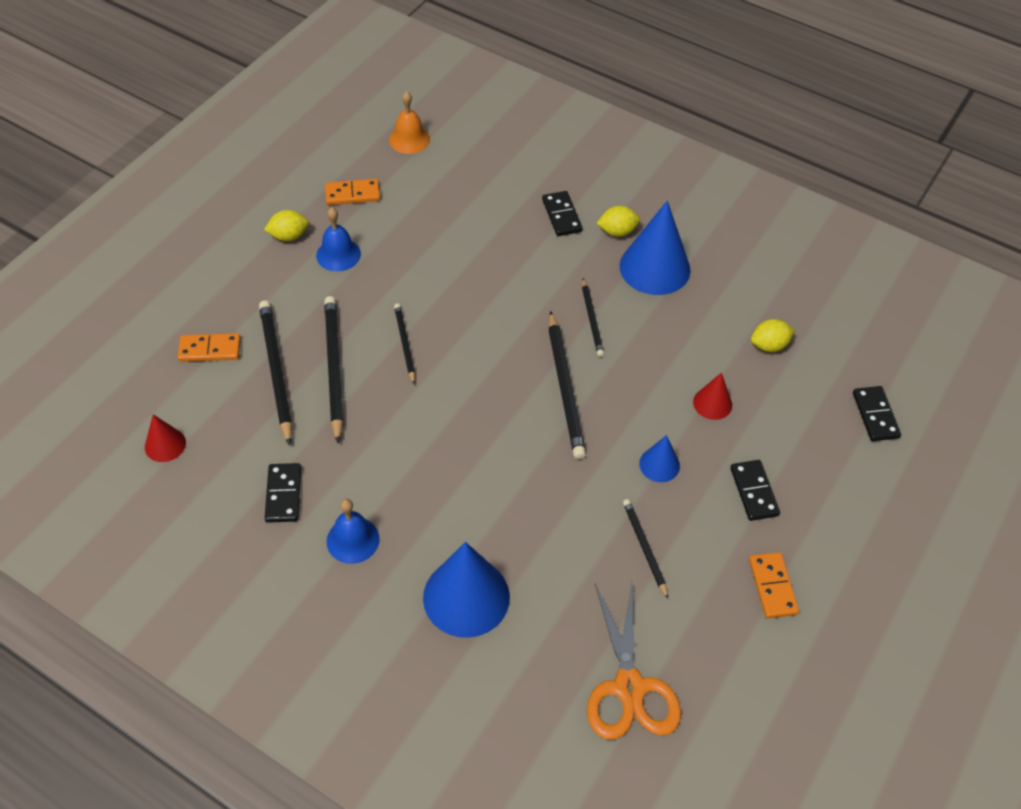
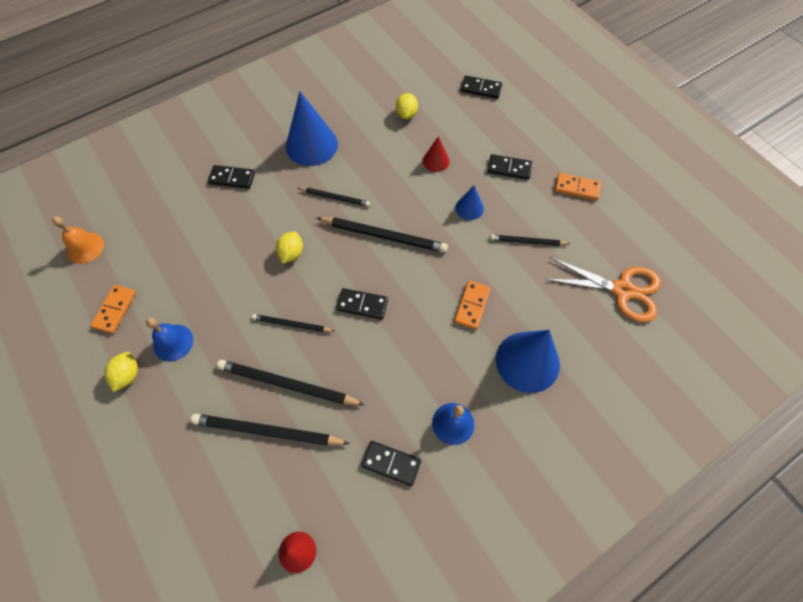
camera: 65 degrees left, 10 degrees up
orange domino [178,333,241,362] -> orange domino moved to [454,281,491,330]
yellow lemon [597,206,640,237] -> yellow lemon moved to [276,231,303,263]
none -> black domino [336,288,388,320]

